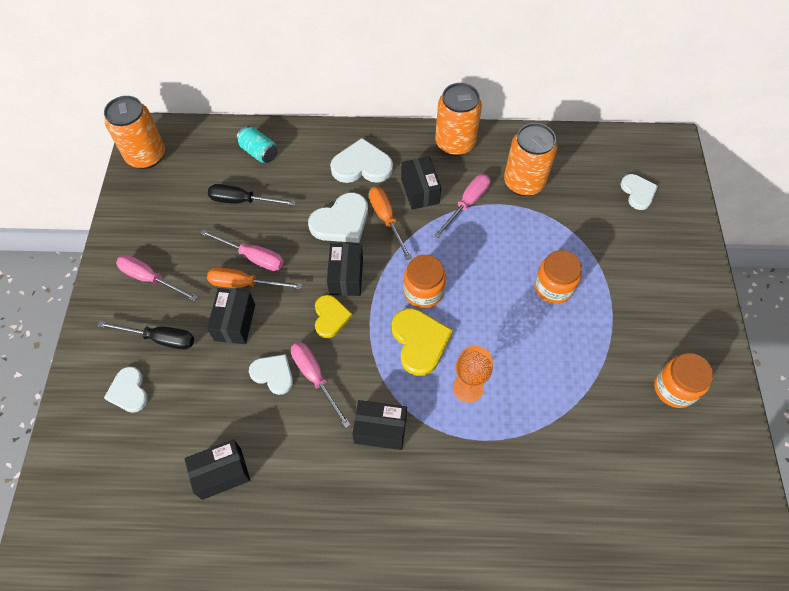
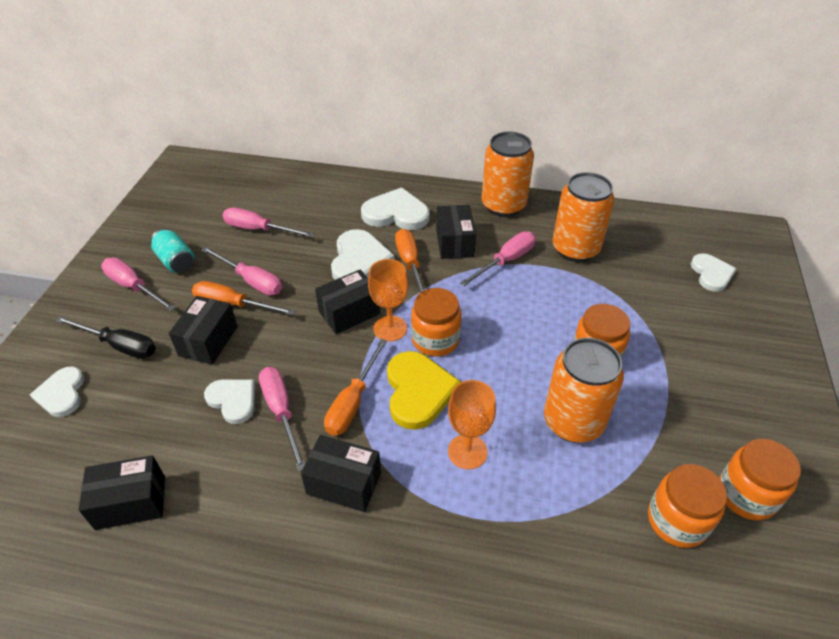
camera: 10 degrees right, 15 degrees down
orange can [104,96,165,169] -> orange can moved to [544,338,624,443]
black screwdriver [208,184,296,206] -> pink screwdriver [223,208,314,237]
turquoise can [236,126,277,163] -> turquoise can moved to [150,229,194,273]
white heart [308,193,368,243] -> white heart turned 60 degrees counterclockwise [331,229,395,280]
yellow heart [315,295,352,338] -> none
black box [327,243,363,296] -> black box turned 45 degrees clockwise [315,270,380,334]
none -> orange screwdriver [324,339,387,436]
none -> orange goblet [368,259,408,342]
none -> orange jar [648,464,727,548]

